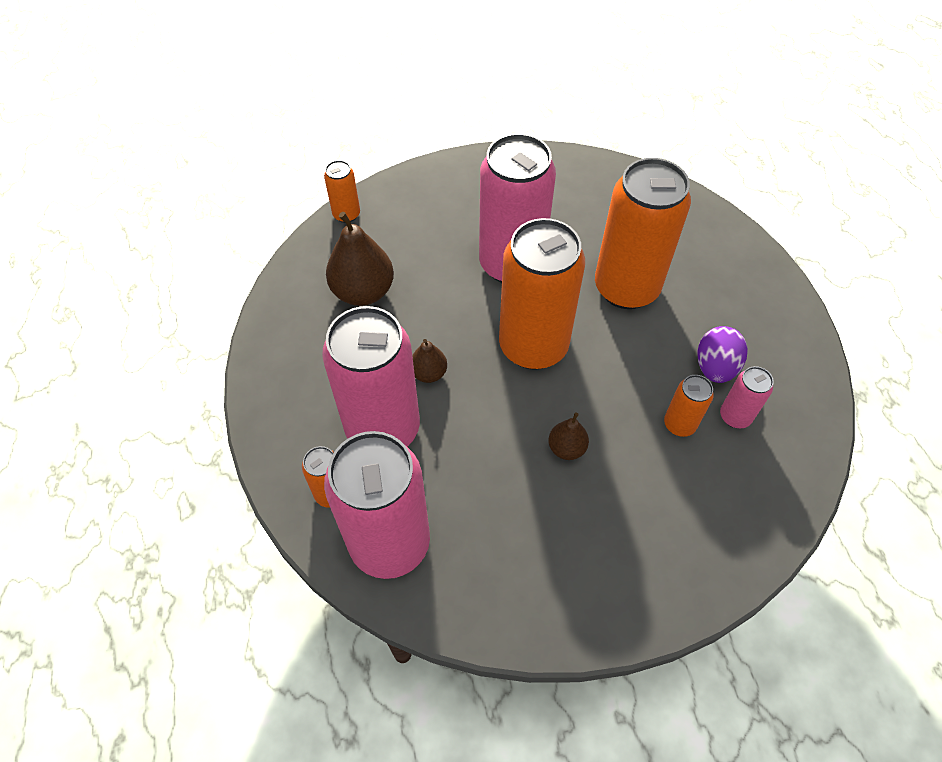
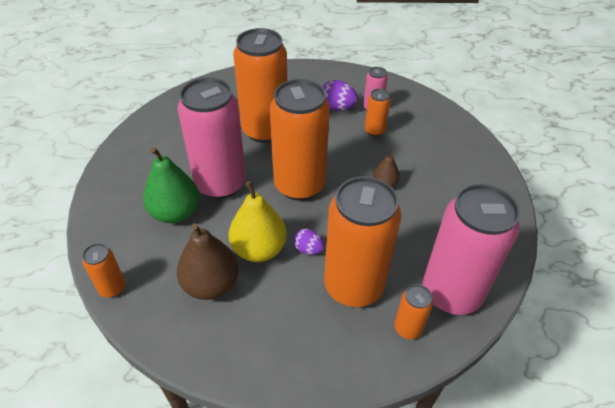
camera: 80 degrees left, 10 degrees down
pink can [322,306,420,446] -> orange can [324,176,401,307]
brown pear [412,339,447,383] -> purple egg [293,229,324,255]
none -> green pear [143,147,199,223]
none -> yellow pear [228,181,287,262]

